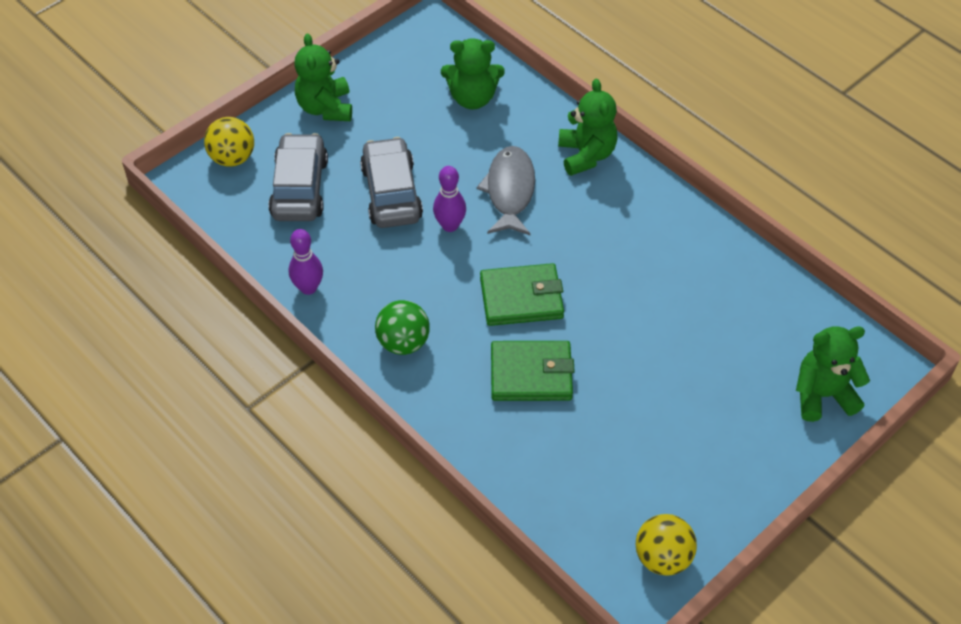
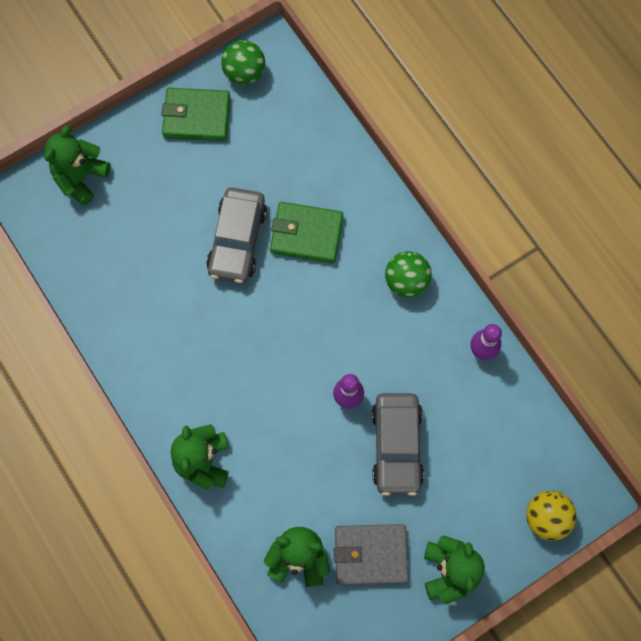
camera: 170 degrees left, 20 degrees up
grey car [268,133,328,221] -> grey car moved to [206,188,267,283]
grey fish [477,146,535,236] -> none
green wallet [480,263,564,326] -> green wallet moved to [161,88,230,141]
yellow ball [636,514,697,576] -> green ball [221,40,265,85]
green teddy bear [796,326,870,422] -> green teddy bear turned 120 degrees clockwise [44,125,111,206]
none -> grey wallet [334,524,409,585]

